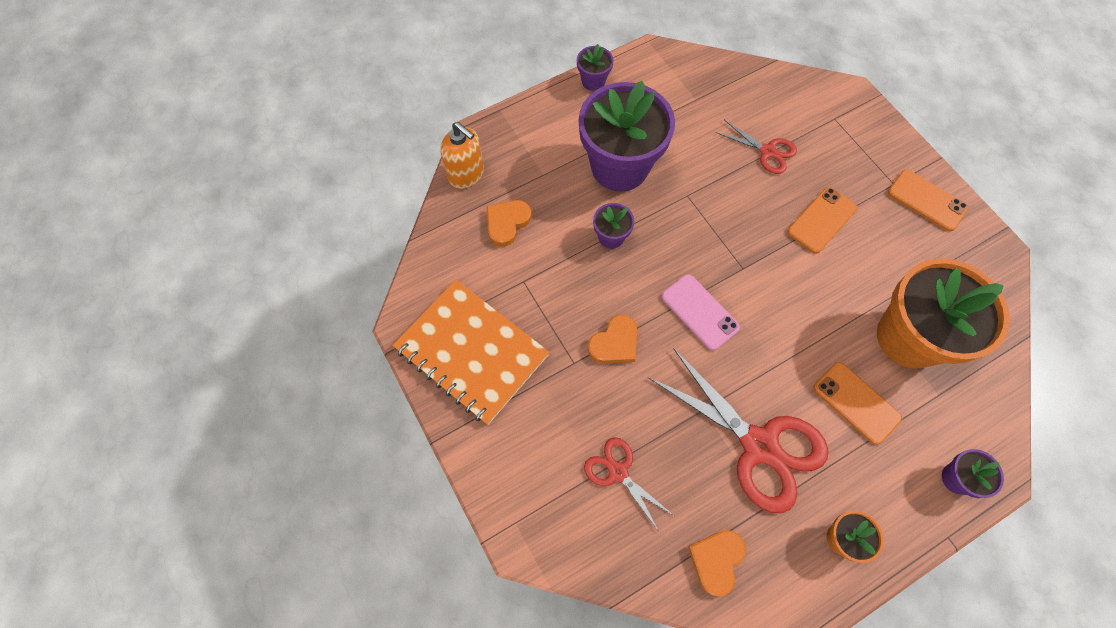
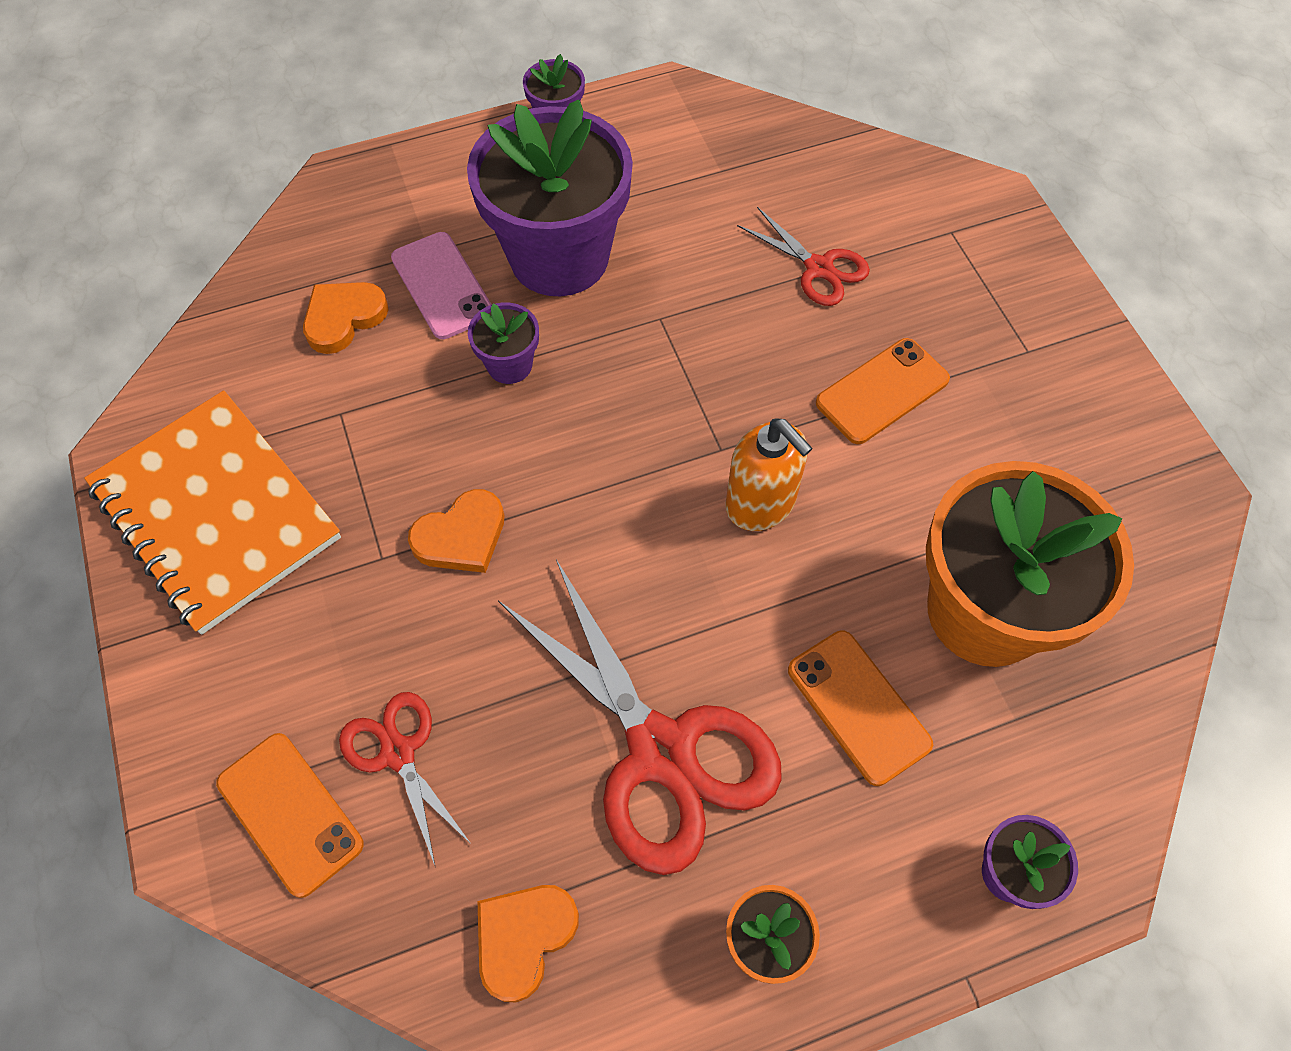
camera: 10 degrees right, 5 degrees down
orange soap dispenser [440,122,484,189] -> orange soap dispenser moved to [725,418,813,531]
pink phone [662,274,740,350] -> pink phone moved to [391,232,492,339]
orange phone [888,169,969,231] -> orange phone moved to [216,733,364,898]

